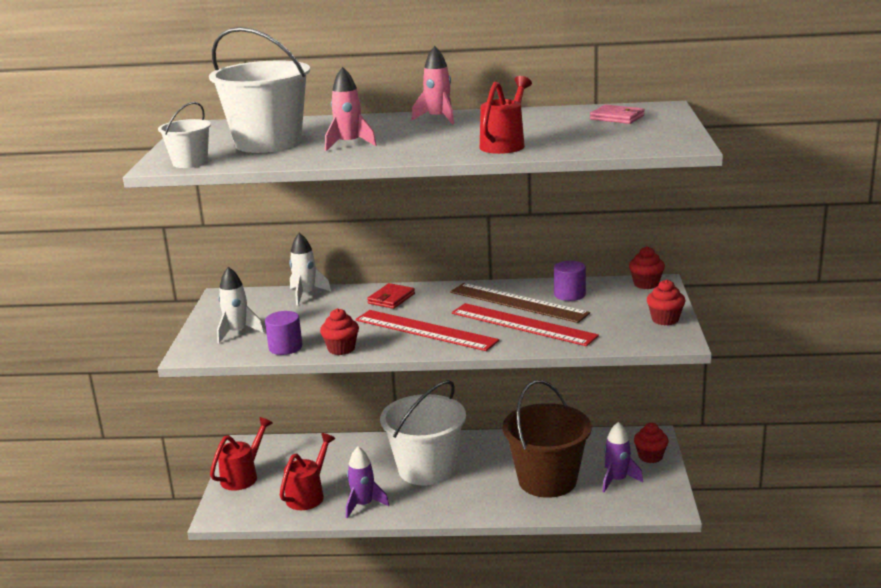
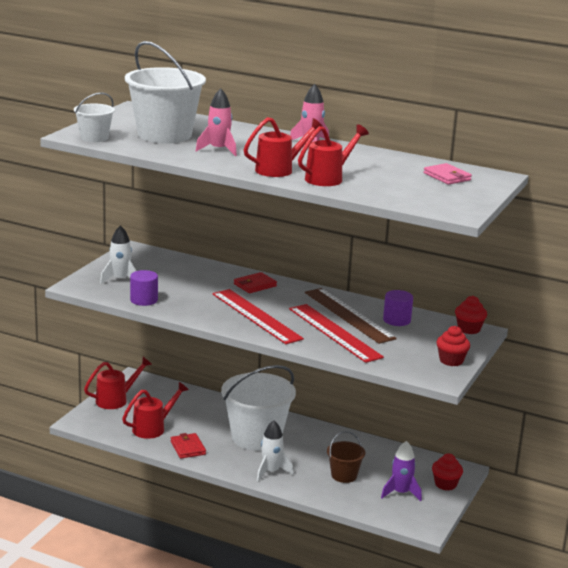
camera: 20 degrees right, 0 degrees up
white rocket [289,233,331,305] -> white rocket moved to [257,420,294,481]
red cupcake [320,308,359,355] -> none
purple rocket [346,447,389,518] -> red wallet [171,433,206,459]
brown bucket [503,380,592,498] -> brown bucket [327,431,365,483], size x0.50
none -> red watering can [243,117,323,177]

